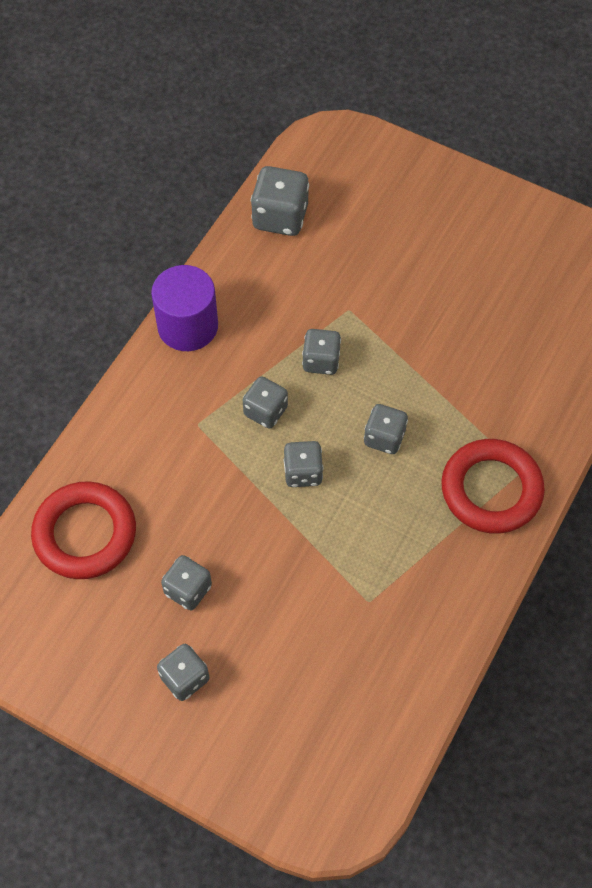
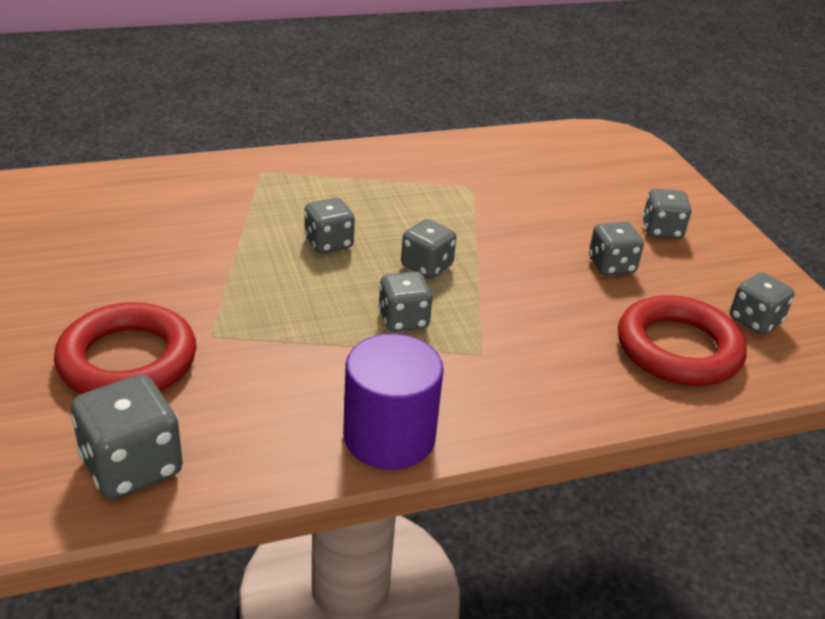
camera: 140 degrees left, 25 degrees down
grey dice [302,329,341,375] -> grey dice moved to [730,272,795,334]
red ring [441,439,545,534] -> red ring moved to [54,302,196,394]

